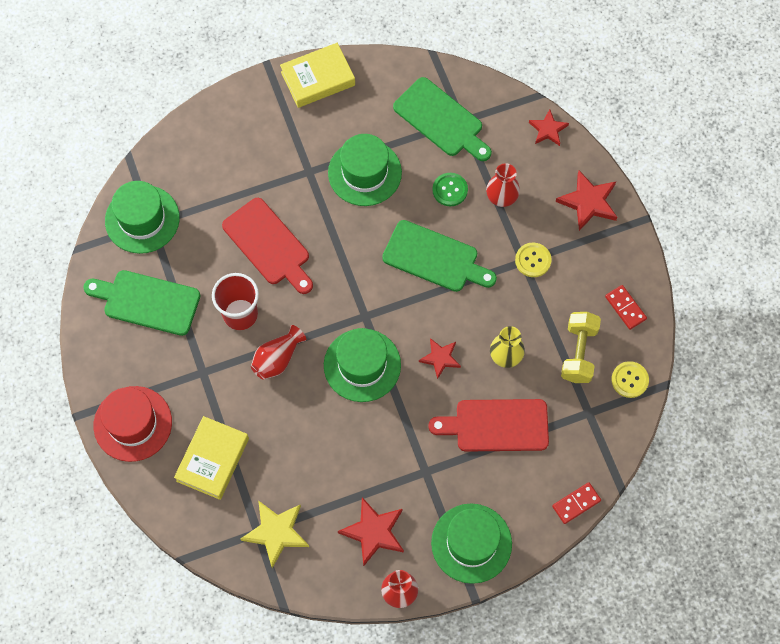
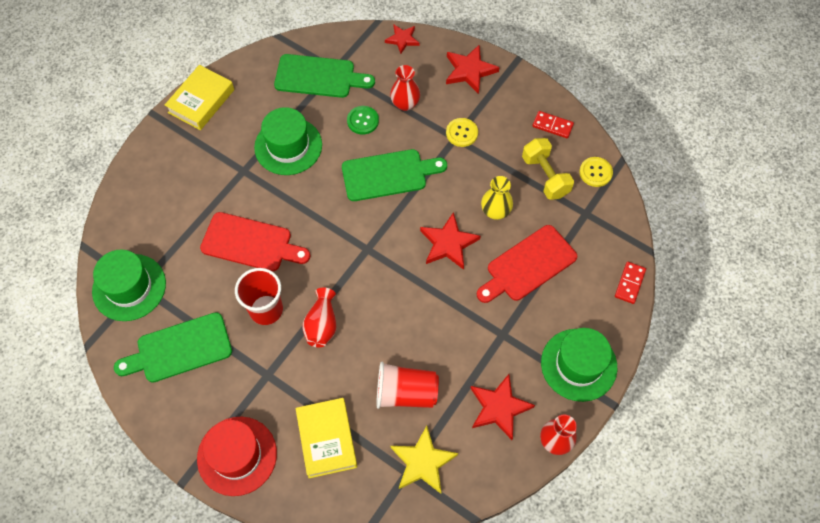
camera: 35 degrees left, 5 degrees down
green hat [324,328,401,402] -> none
red star [419,338,461,379] -> red star [420,212,481,270], size x1.56
none -> red cup [376,362,439,409]

